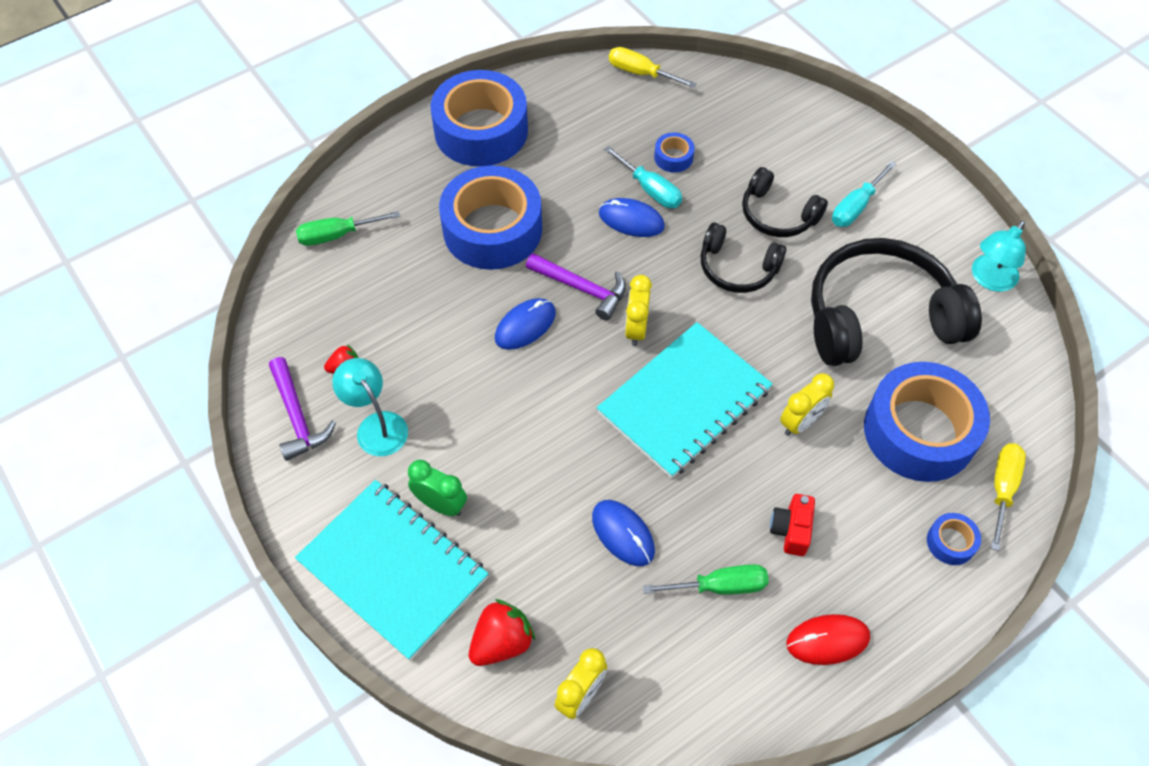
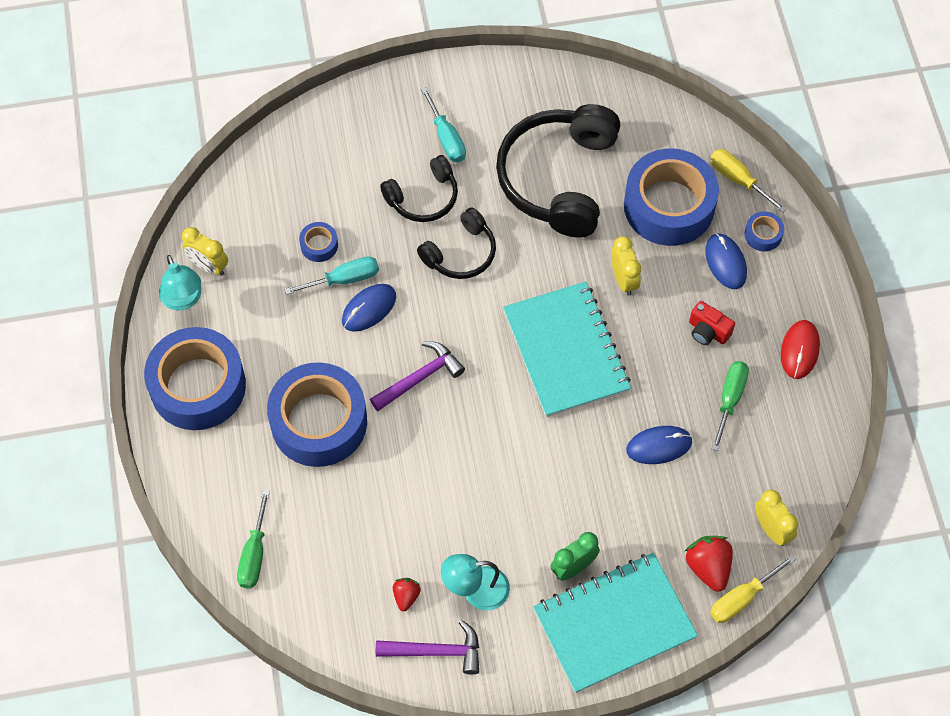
camera: 65 degrees left, 5 degrees up
blue mouse [495,298,556,350] -> blue mouse moved to [705,233,747,289]
yellow screwdriver [609,47,697,88] -> yellow screwdriver moved to [710,554,796,623]
yellow clock [625,275,652,346] -> yellow clock moved to [182,227,228,275]
turquoise lamp [972,221,1026,292] -> turquoise lamp moved to [159,255,202,310]

